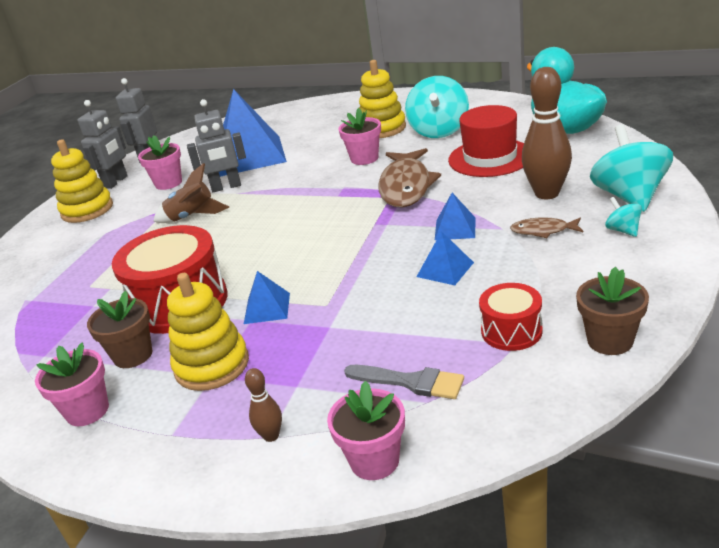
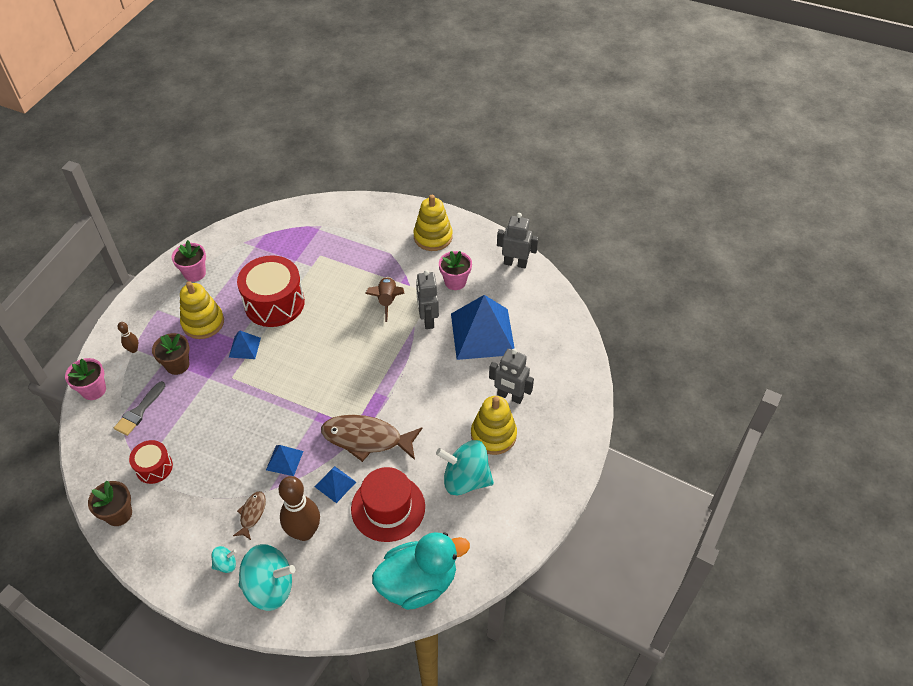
camera: 90 degrees right, 20 degrees up
grey robot [78,100,128,189] -> grey robot moved to [489,348,534,404]
brown flower pot [87,291,152,368] -> brown flower pot moved to [152,333,190,375]
pink flower pot [338,108,381,165] -> none
blue pyramid [417,231,474,285] -> blue pyramid moved to [315,466,356,503]

